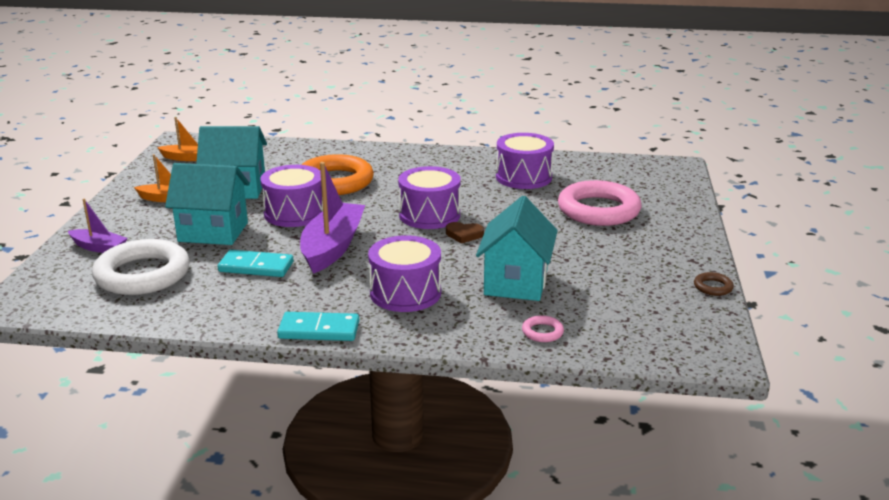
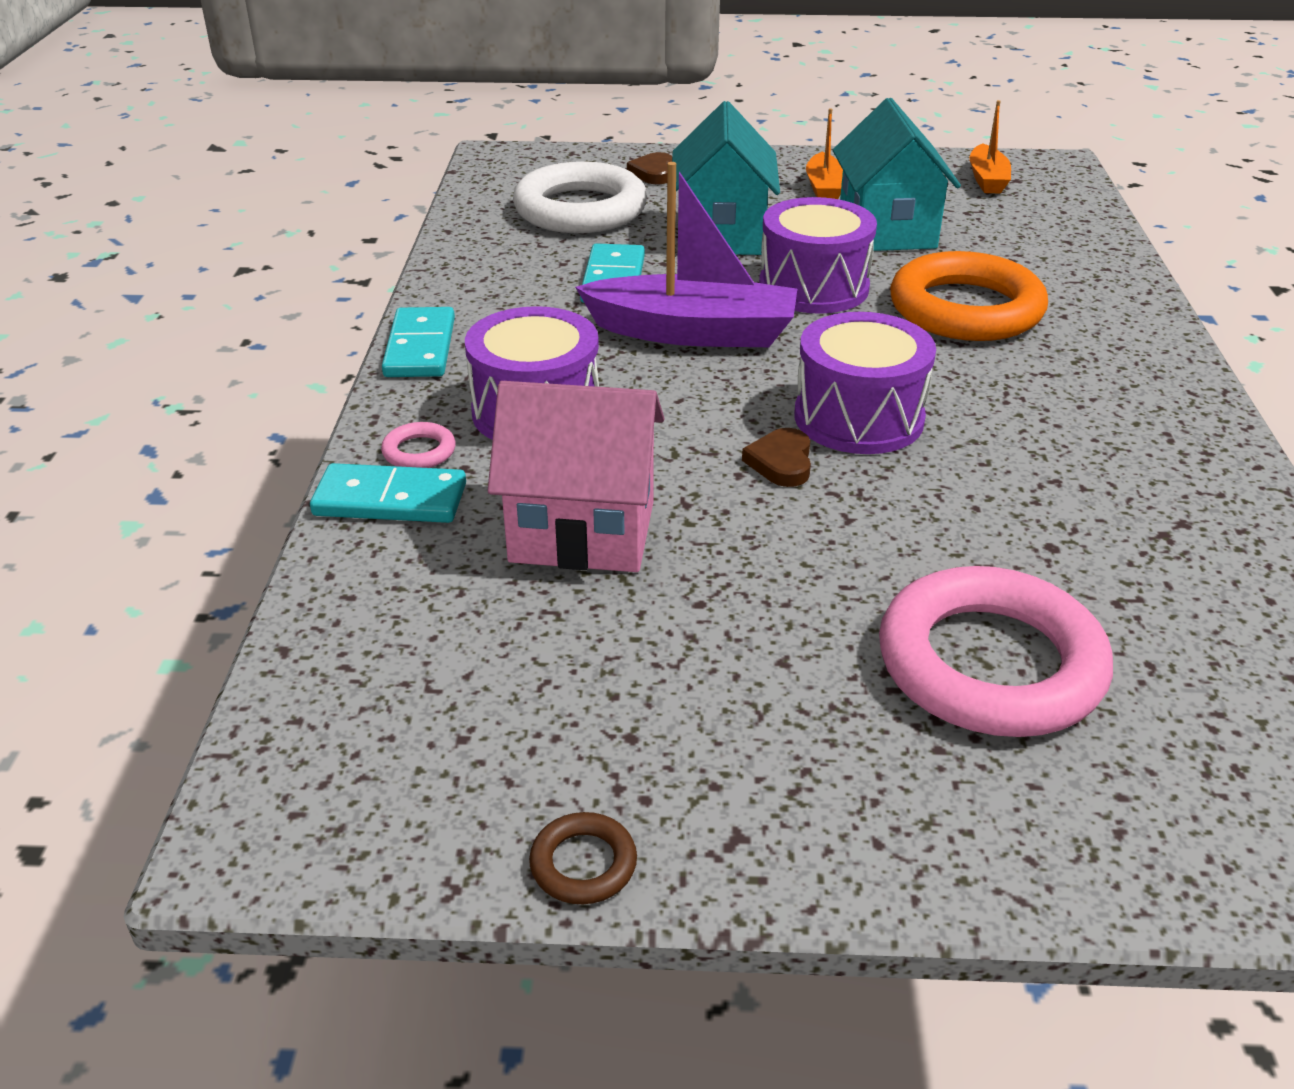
camera: 85 degrees right, 10 degrees up
purple boat [68,198,128,253] -> brown heart [627,152,672,184]
turquoise house [476,196,558,301] -> pink house [488,381,664,572]
purple drum [496,133,554,189] -> none
pink ring [522,315,564,342] -> pink ring moved to [381,422,456,468]
none -> turquoise domino [310,463,466,523]

